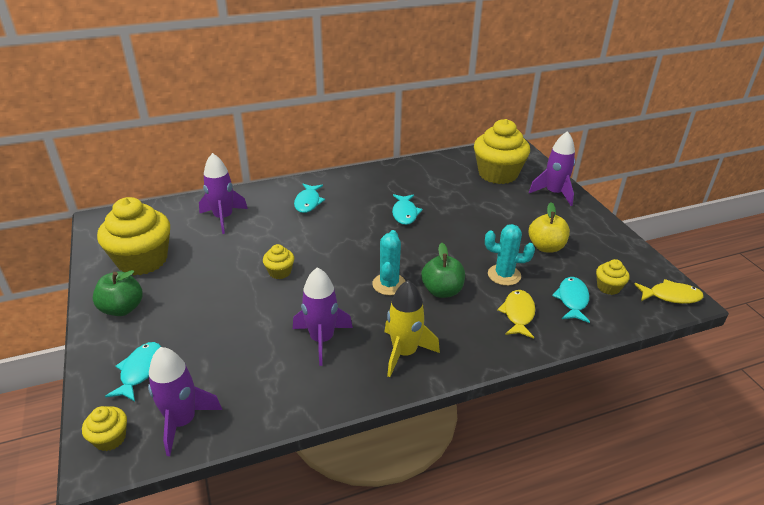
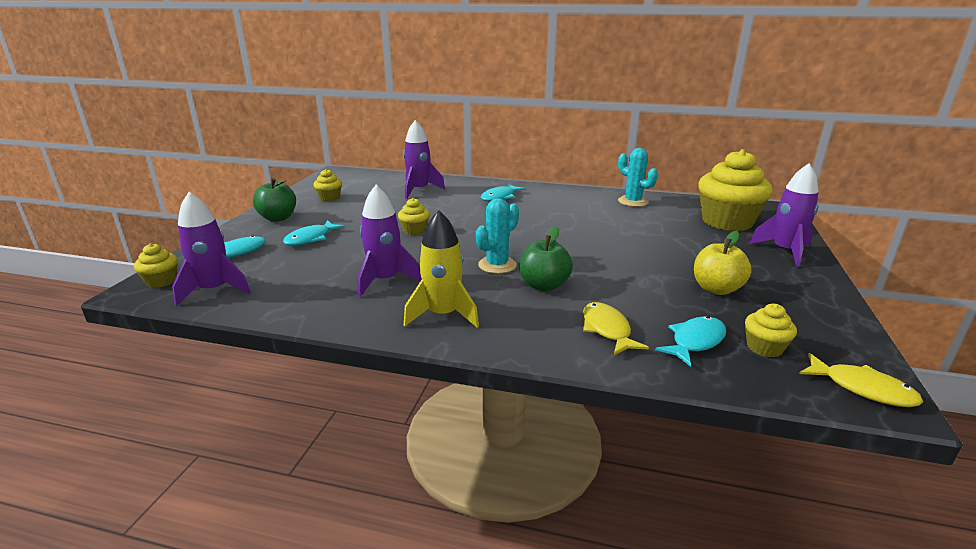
camera: 35 degrees right, 10 degrees down
yellow cupcake [97,197,170,275] -> yellow cupcake [314,169,342,201], size x0.45
turquoise fish [392,194,423,225] -> turquoise fish moved to [283,220,345,246]
turquoise cactus [485,224,535,286] -> turquoise cactus moved to [618,148,658,207]
yellow fish [497,290,535,339] -> yellow fish turned 60 degrees counterclockwise [583,302,649,355]

